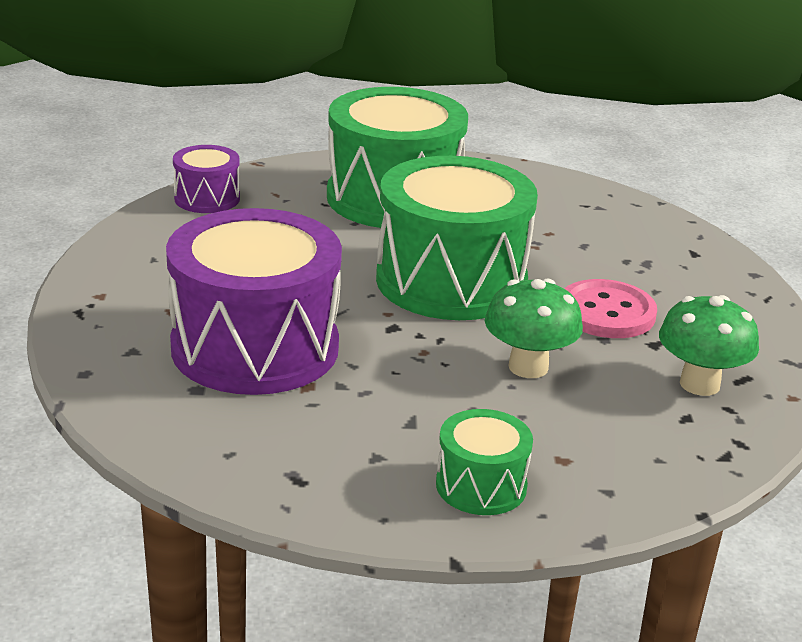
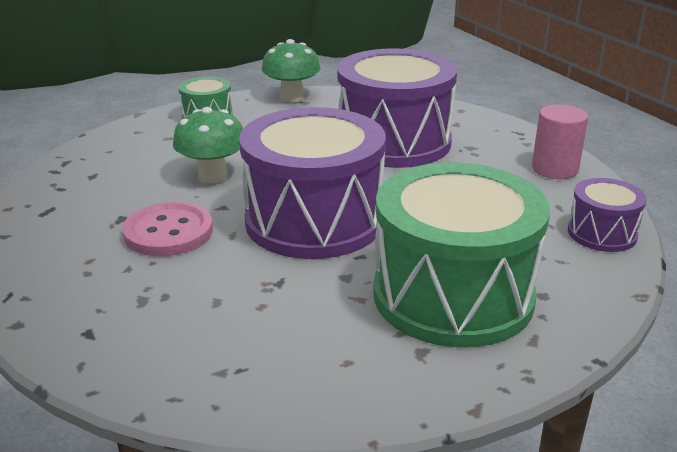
camera: 155 degrees right, 0 degrees up
green drum [376,156,538,320] -> purple drum [239,107,386,259]
green mushroom [659,295,759,396] -> green mushroom moved to [262,39,321,103]
none -> pink cylinder [532,105,588,179]

